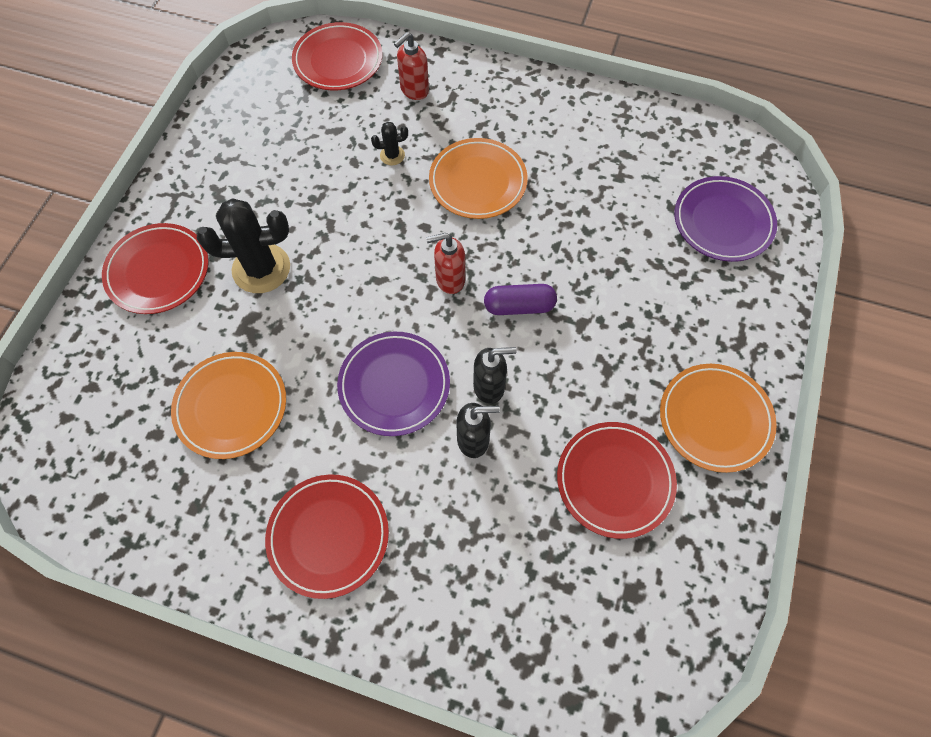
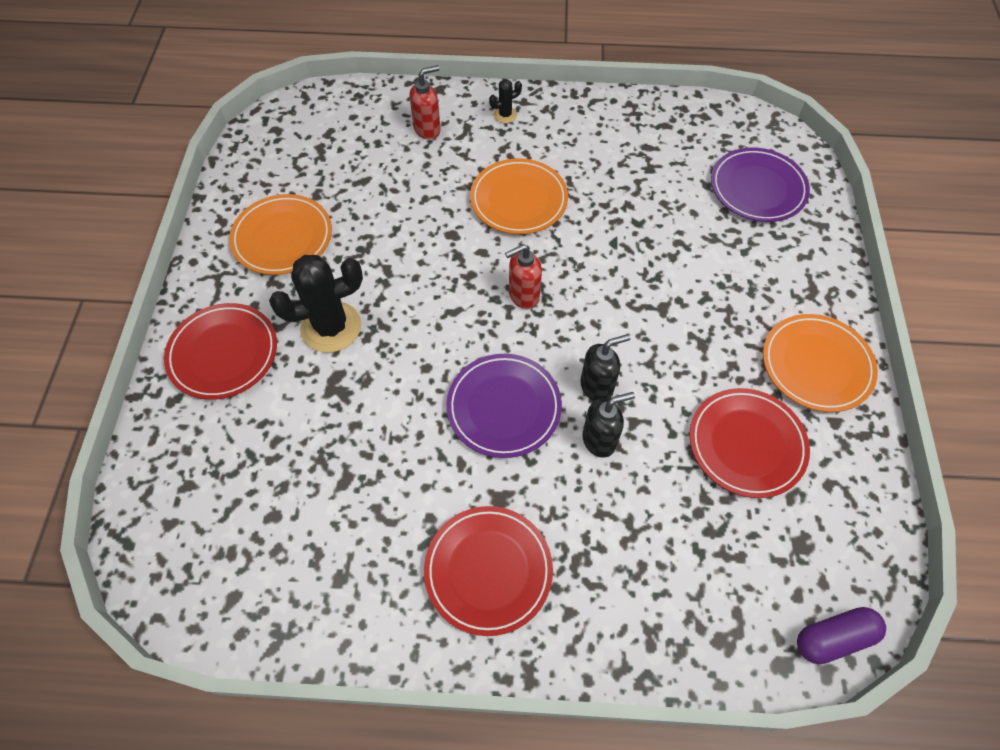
camera: 15 degrees left, 5 degrees down
orange plate [171,352,286,459] -> orange plate moved to [229,194,332,275]
red plate [292,22,382,90] -> none
black cactus [371,122,408,165] -> black cactus moved to [489,79,522,123]
red soap dispenser [394,32,429,100] -> red soap dispenser turned 150 degrees counterclockwise [410,65,441,140]
purple capsule [484,284,557,315] -> purple capsule moved to [797,607,886,664]

